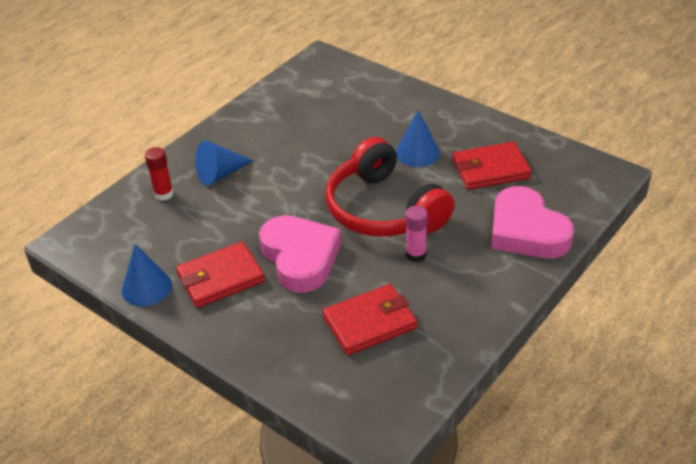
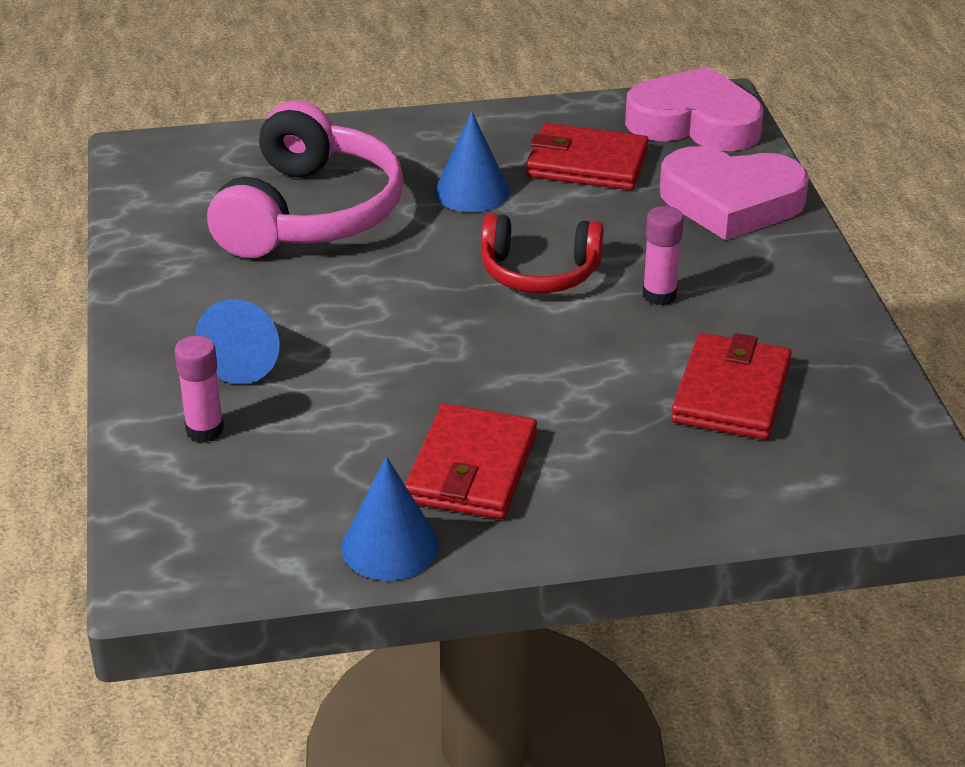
camera: 50 degrees left, 5 degrees down
red glue stick [145,147,174,201] -> pink glue stick [175,335,224,442]
pink heart [259,215,341,293] -> pink heart moved to [625,67,764,151]
red headphones [325,137,455,237] -> red headphones [481,213,604,293], size x0.60
red wallet [452,141,532,190] -> red wallet turned 75 degrees clockwise [526,123,649,190]
none -> pink headphones [207,101,404,258]

